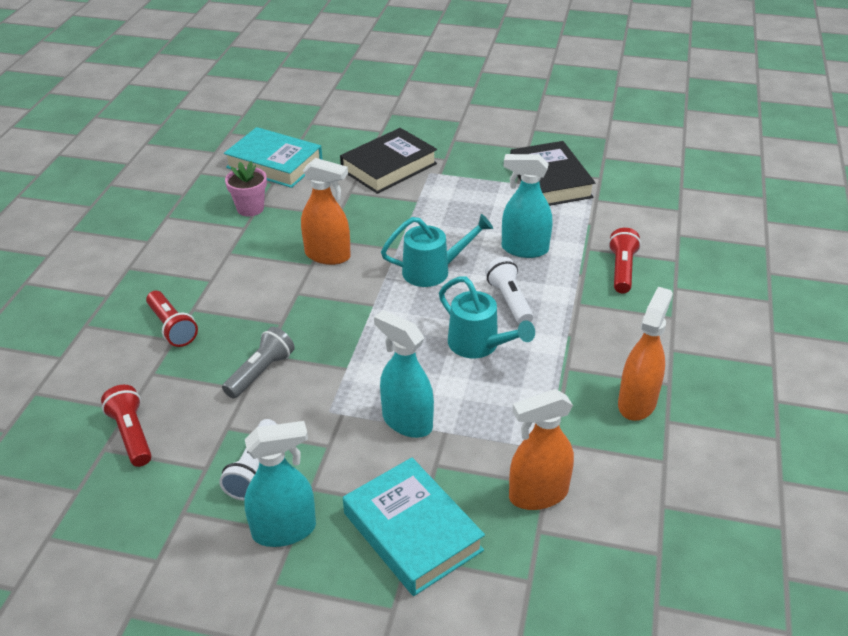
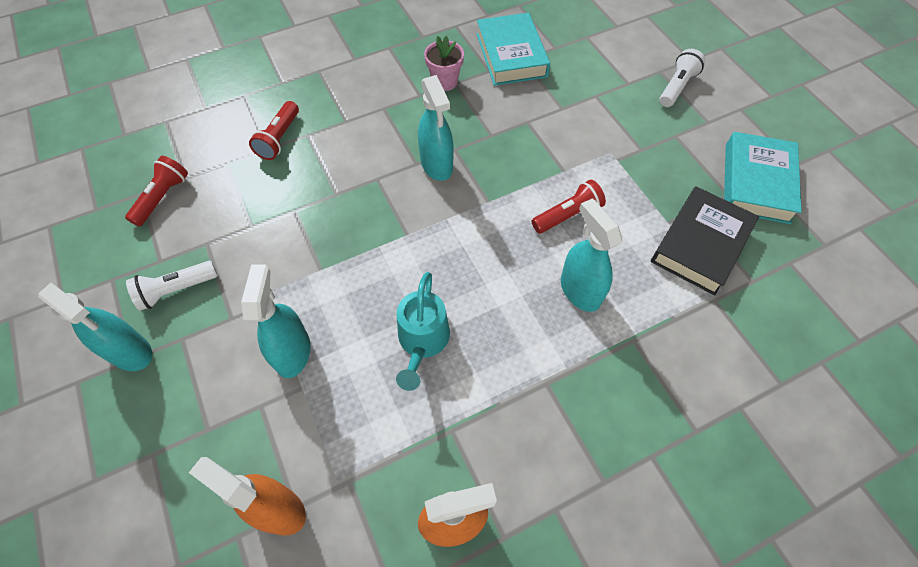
camera: 50 degrees right, 20 degrees up
grey flashlight [222,327,295,398] -> none
orange spray bottle [301,158,351,265] -> turquoise spray bottle [418,75,454,181]
black book [340,128,437,194] -> none
turquoise book [343,457,485,596] -> turquoise book moved to [724,132,802,224]
turquoise watering can [381,214,493,287] -> none
white flashlight [485,257,533,324] -> white flashlight moved to [659,49,706,107]
red flashlight [608,228,641,293] -> red flashlight moved to [532,180,606,233]

